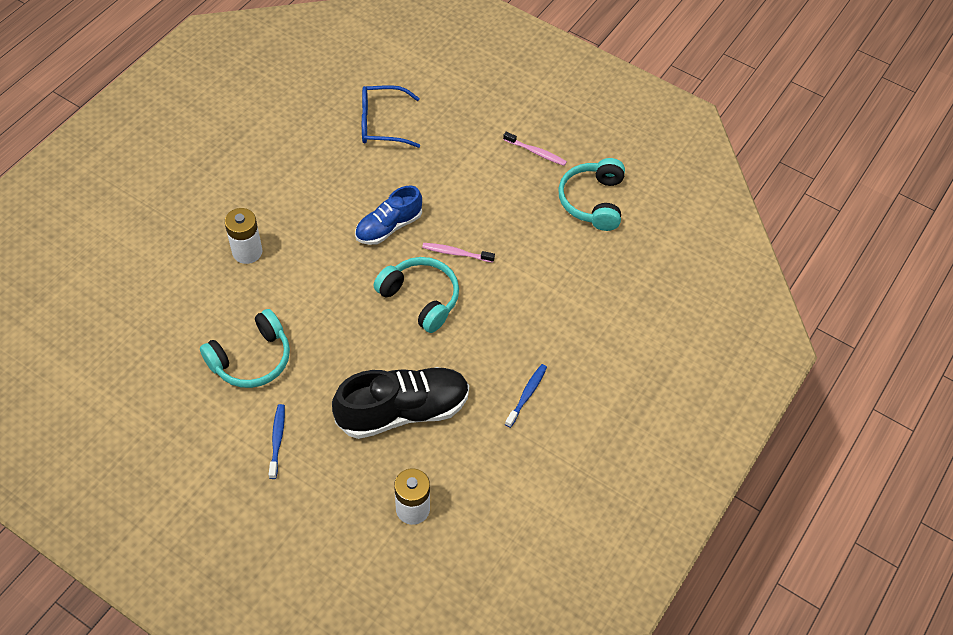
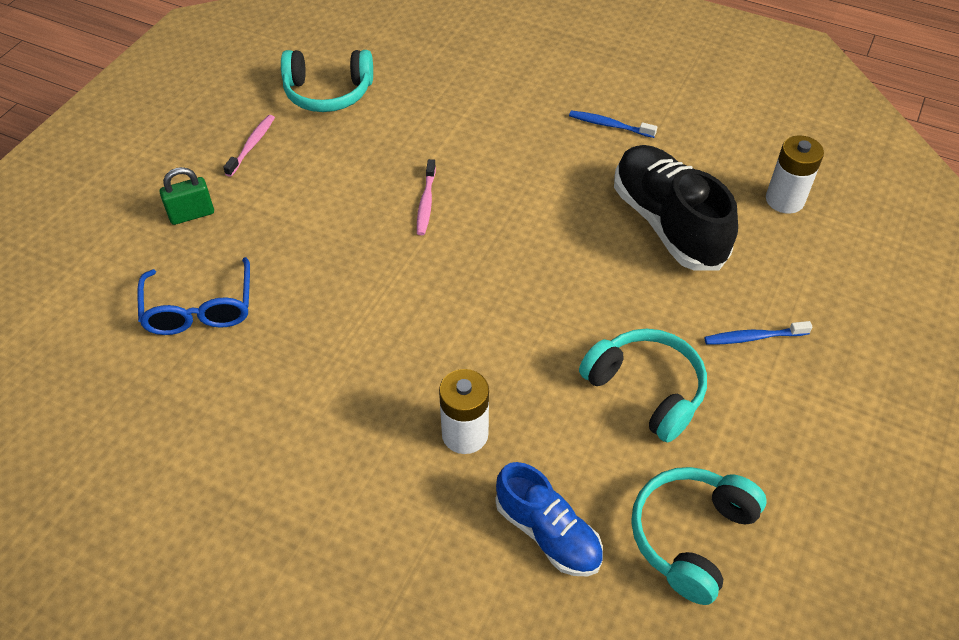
camera: 95 degrees left, 5 degrees down
blue shoe [355,186,422,245] -> blue shoe moved to [495,462,603,576]
turquoise headphones [373,257,459,333] -> turquoise headphones moved to [631,467,766,605]
none -> green padlock [160,167,214,225]

